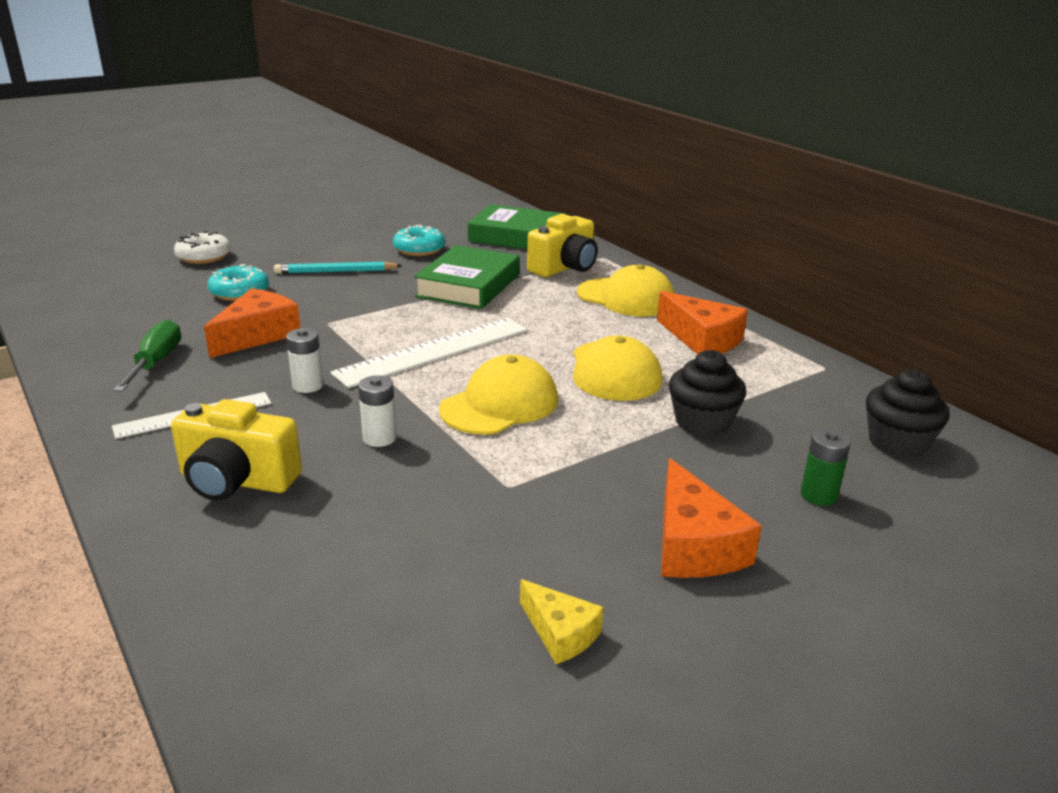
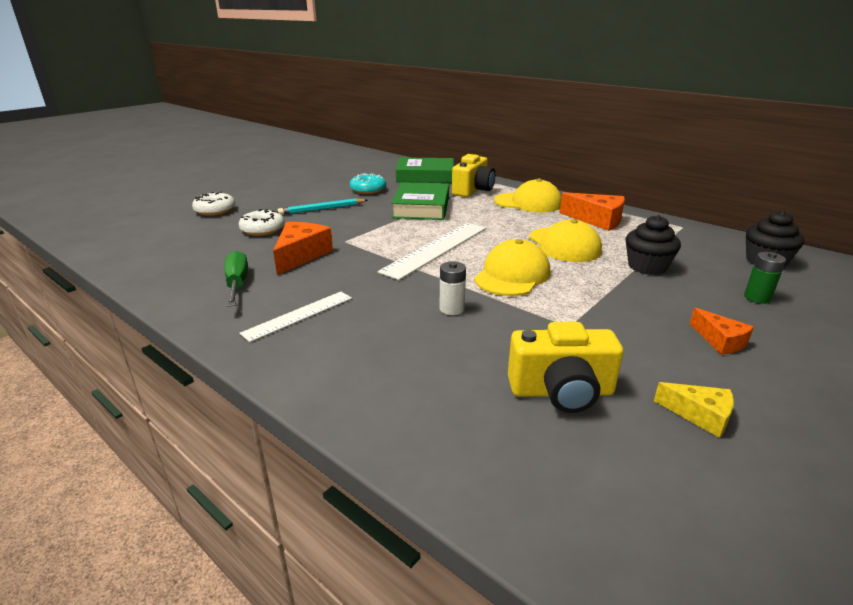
camera: 15 degrees left, 0 degrees up
yellow camera [171,399,302,501] -> yellow camera moved to [508,322,623,413]
turquoise donut [208,264,269,301] -> white donut [239,209,285,236]
white battery [286,328,323,393] -> none
orange cheese [661,458,762,578] -> orange cheese [690,308,754,355], size x0.60

